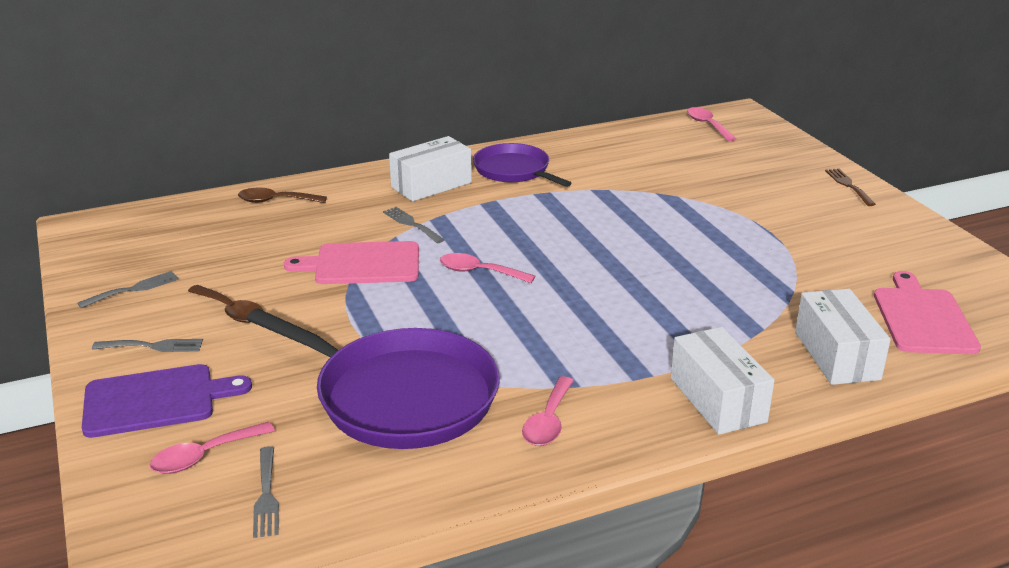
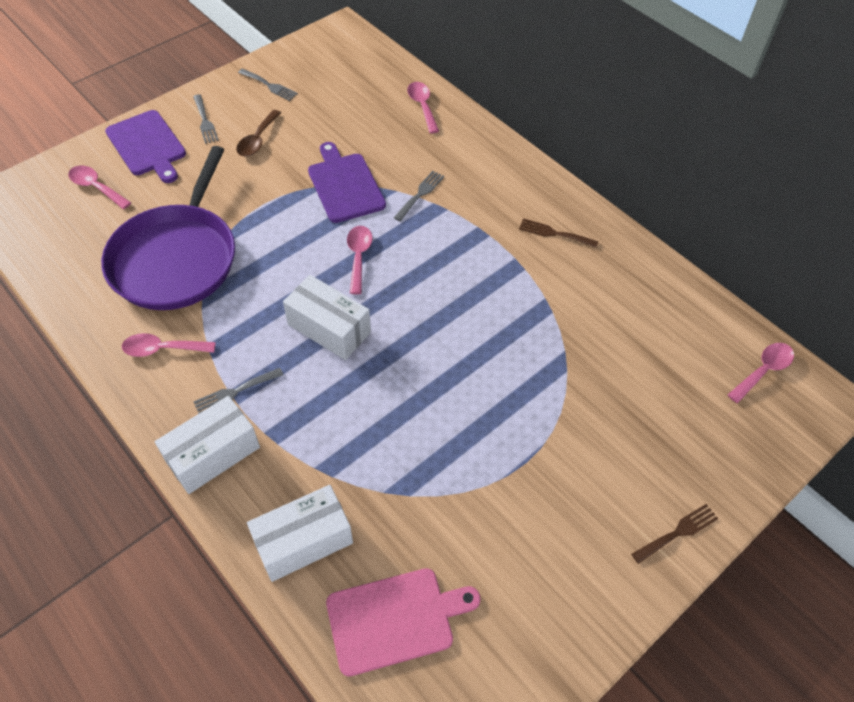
camera: 70 degrees right, 25 degrees up
brown spoon [238,188,327,203] -> pink spoon [407,82,439,133]
grey fork [253,446,279,538] -> grey fork moved to [193,368,283,414]
pink cutting board [284,241,419,284] -> purple cutting board [308,142,386,223]
white box [389,136,472,201] -> white box moved to [283,275,371,360]
purple pan [473,143,571,187] -> brown fork [519,218,598,248]

